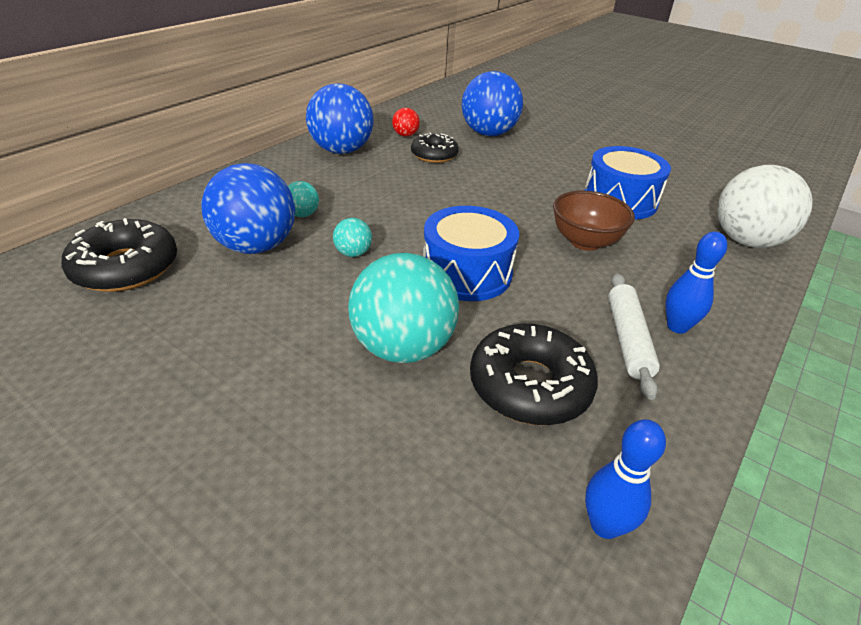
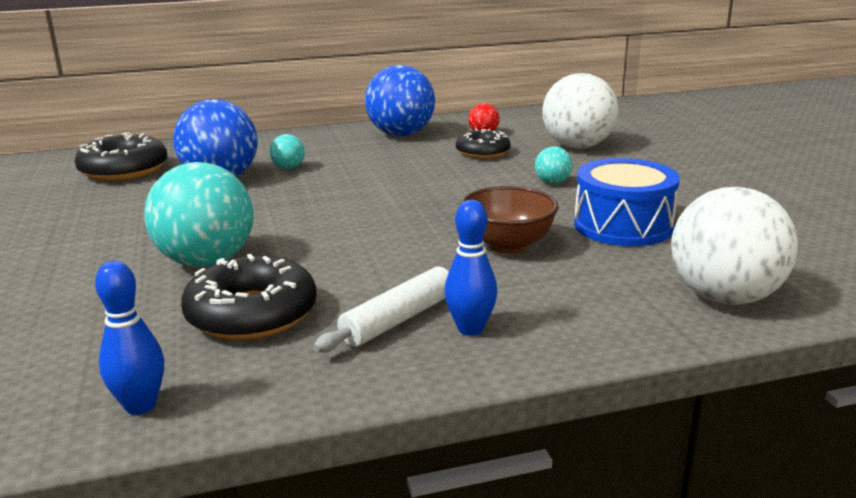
camera: 40 degrees right, 15 degrees down
turquoise ball [333,218,372,257] -> turquoise ball moved to [535,147,572,184]
blue drum [423,206,519,301] -> none
blue ball [462,71,523,136] -> white ball [542,73,618,149]

